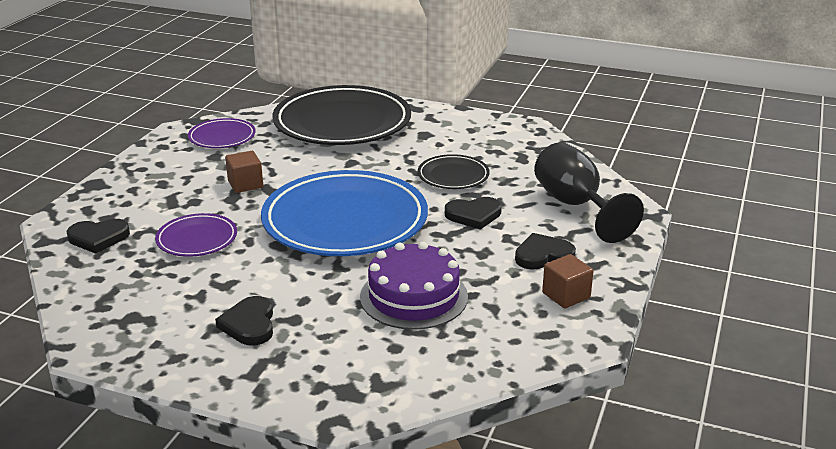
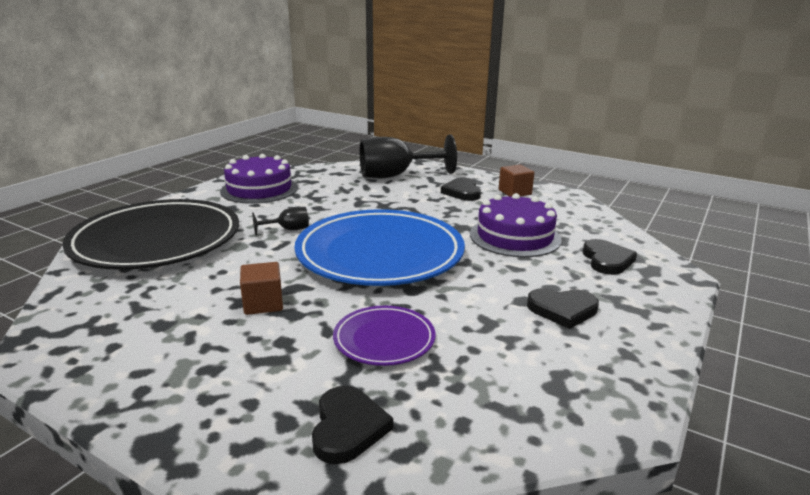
camera: 80 degrees left, 5 degrees down
purple plate [188,118,256,148] -> none
black plate [418,154,490,189] -> none
black heart [445,197,502,230] -> black heart moved to [583,239,637,275]
none -> purple cake [220,154,298,204]
none -> black goblet [252,207,309,235]

